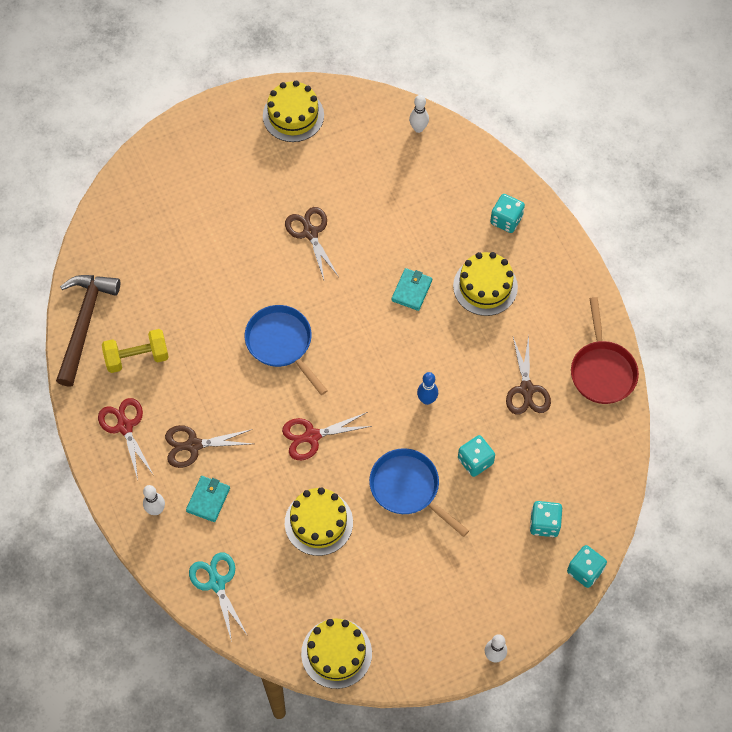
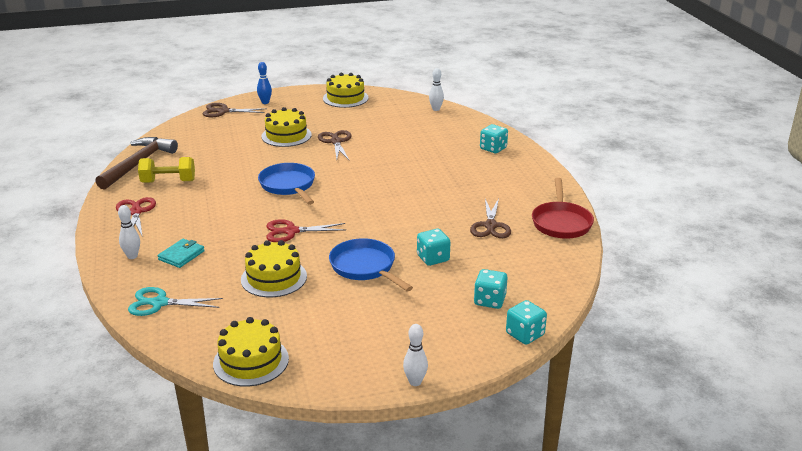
camera: 10 degrees right, 35 degrees down
brown scissors [165,425,253,468] -> brown scissors moved to [202,103,267,117]
turquoise scissors [189,552,248,642] -> turquoise scissors turned 75 degrees counterclockwise [128,287,223,316]
turquoise wallet [392,268,432,311] -> none
blue bowling pin [417,372,438,405] -> blue bowling pin moved to [257,62,272,104]
yellow cake [453,252,518,316] -> yellow cake moved to [261,107,312,147]

